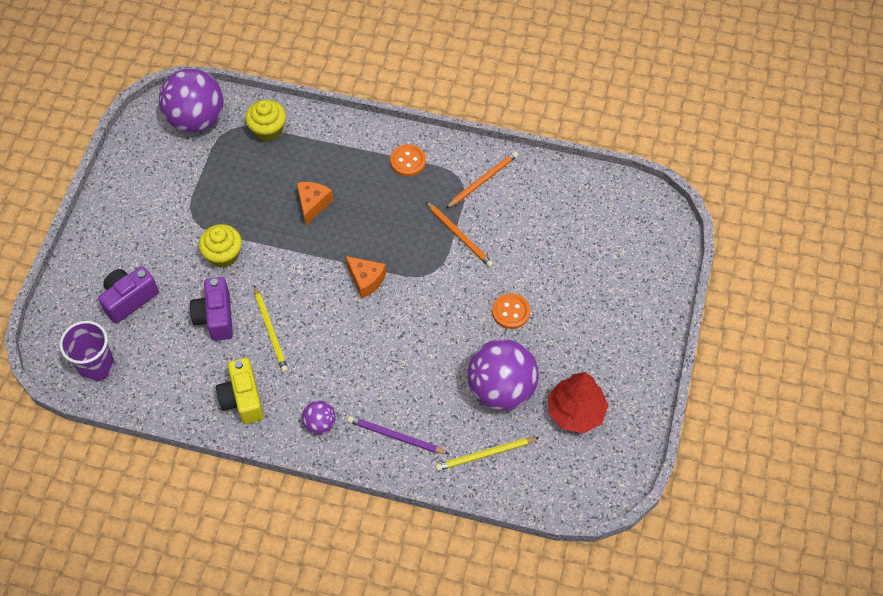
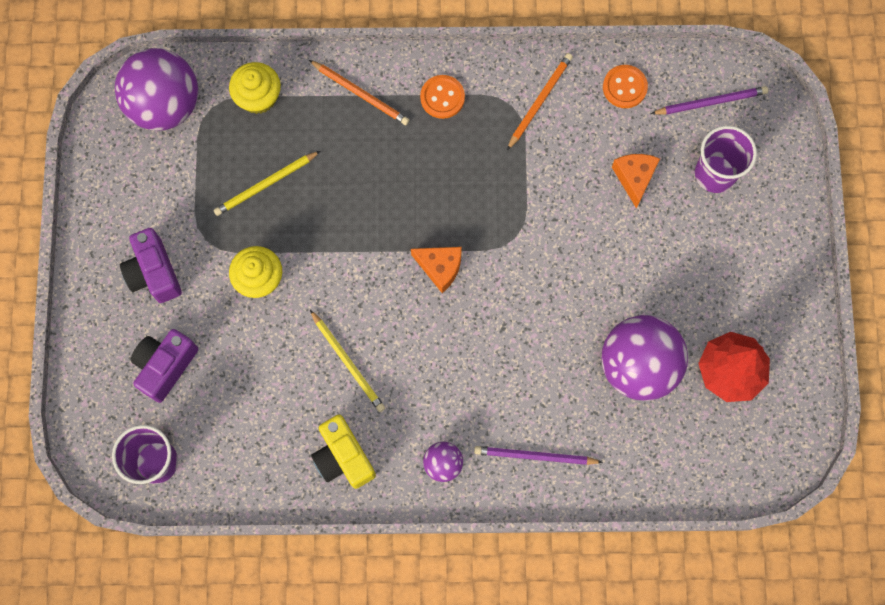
camera: 15 degrees left, 15 degrees up
purple camera [190,277,233,341] -> purple camera moved to [120,228,182,303]
orange cheese [297,182,333,225] -> orange cheese moved to [612,154,660,209]
orange pencil [425,201,494,267] -> orange pencil moved to [309,60,409,125]
yellow pencil [435,437,540,471] -> yellow pencil moved to [214,151,320,216]
orange button [492,293,530,329] -> orange button moved to [603,65,648,108]
none -> purple pencil [651,86,768,115]
none -> purple cup [695,126,757,193]

